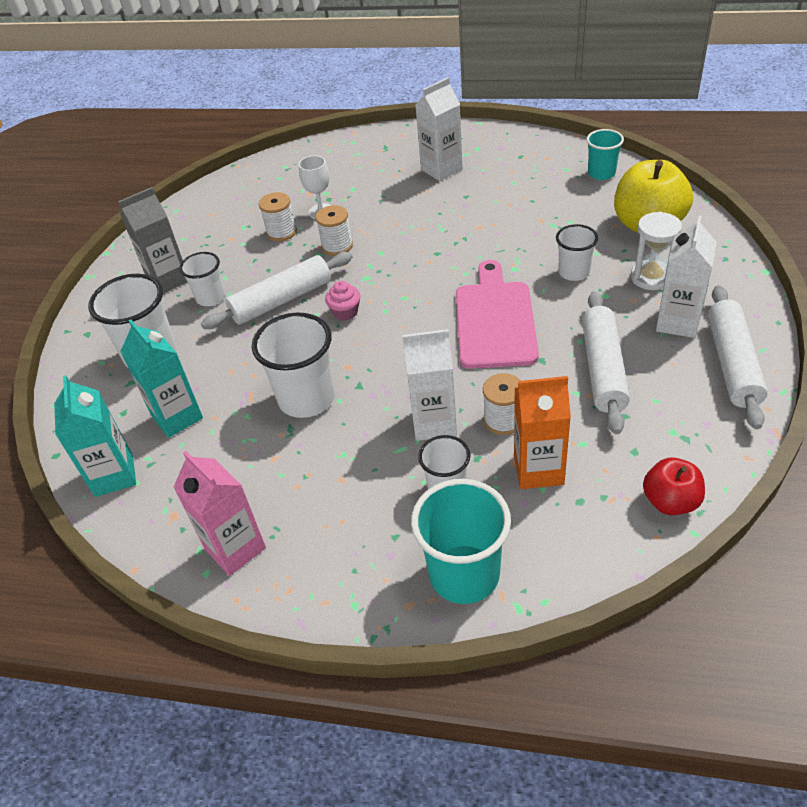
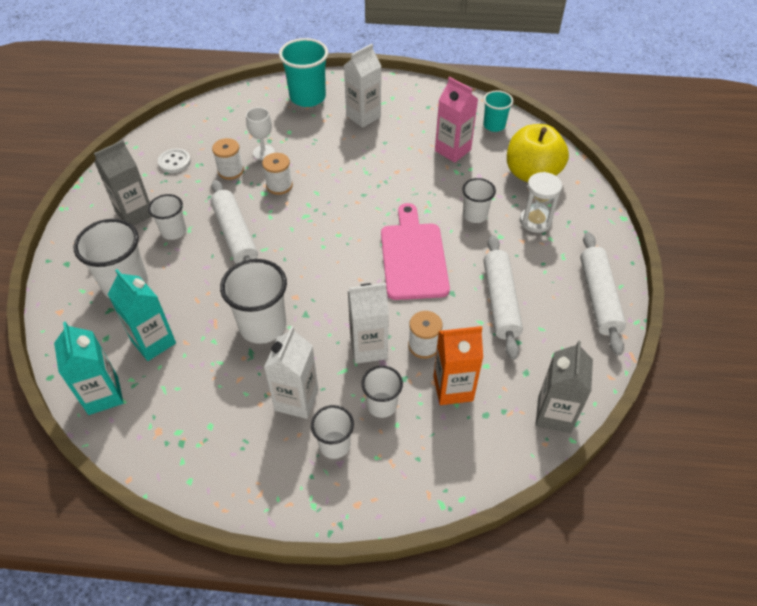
camera: 10 degrees left, 5 degrees up
pink carton [173,451,266,576] -> pink carton moved to [435,77,478,163]
white rolling pin [201,252,352,329] -> white rolling pin turned 75 degrees counterclockwise [210,180,258,264]
pink cupcake [325,281,360,321] -> none
turquoise cup [411,479,511,604] -> turquoise cup moved to [279,38,328,107]
red apple [643,458,705,515] -> grey carton [535,341,593,433]
white carton [656,216,717,338] -> white carton moved to [264,326,318,419]
none -> white button [158,148,191,173]
none -> white cup [311,405,354,459]

